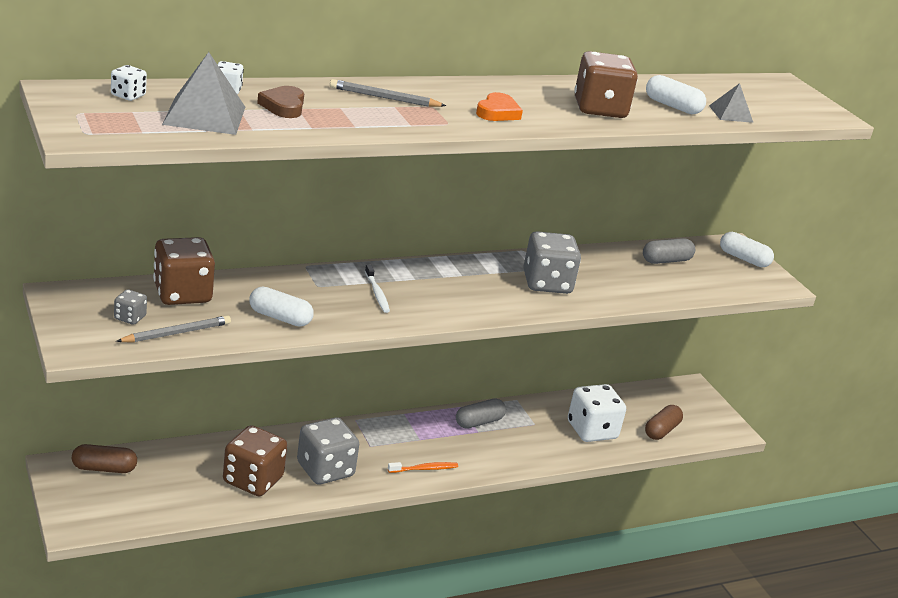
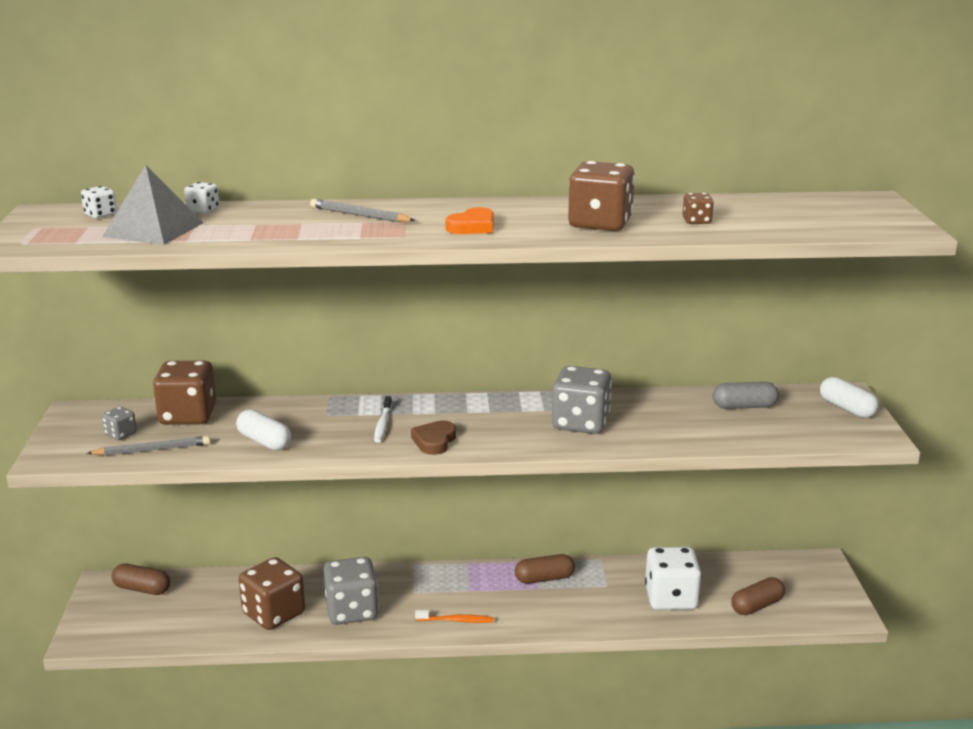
camera: 25 degrees right, 5 degrees down
brown heart [257,86,304,118] -> brown heart moved to [411,421,456,455]
grey capsule [456,398,506,429] -> brown capsule [515,554,575,584]
white capsule [646,75,706,114] -> brown dice [682,193,714,224]
grey pyramid [709,83,753,123] -> none

